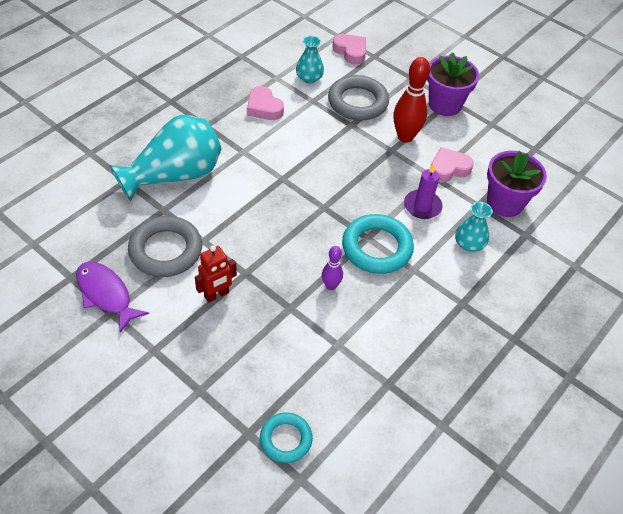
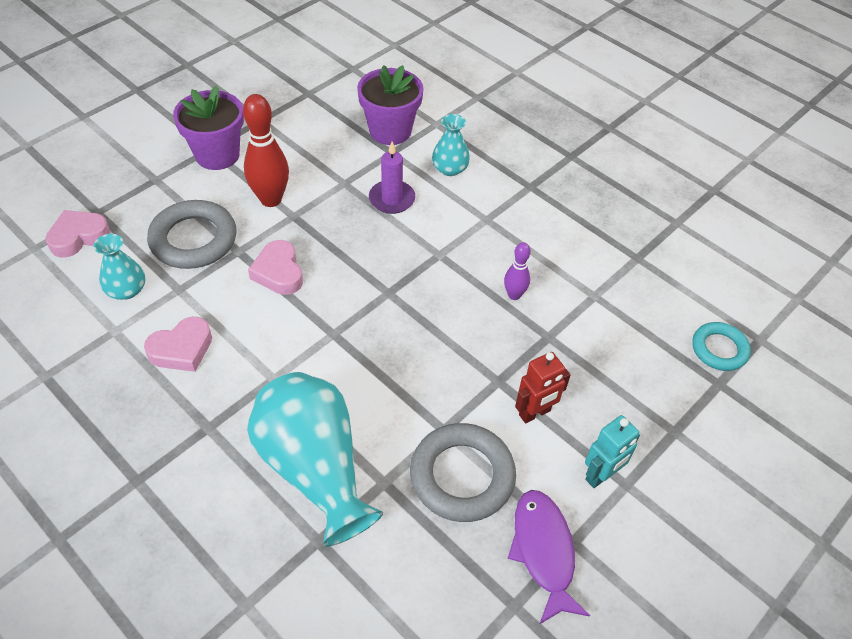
camera: 85 degrees left, 0 degrees up
purple fish [76,262,149,332] -> purple fish turned 120 degrees clockwise [508,490,590,624]
red robot [195,245,237,303] -> red robot turned 90 degrees clockwise [515,352,571,423]
turquoise ring [342,214,414,274] -> none
pink heart [431,147,474,183] -> pink heart moved to [248,240,303,295]
none -> turquoise robot [585,415,640,488]

